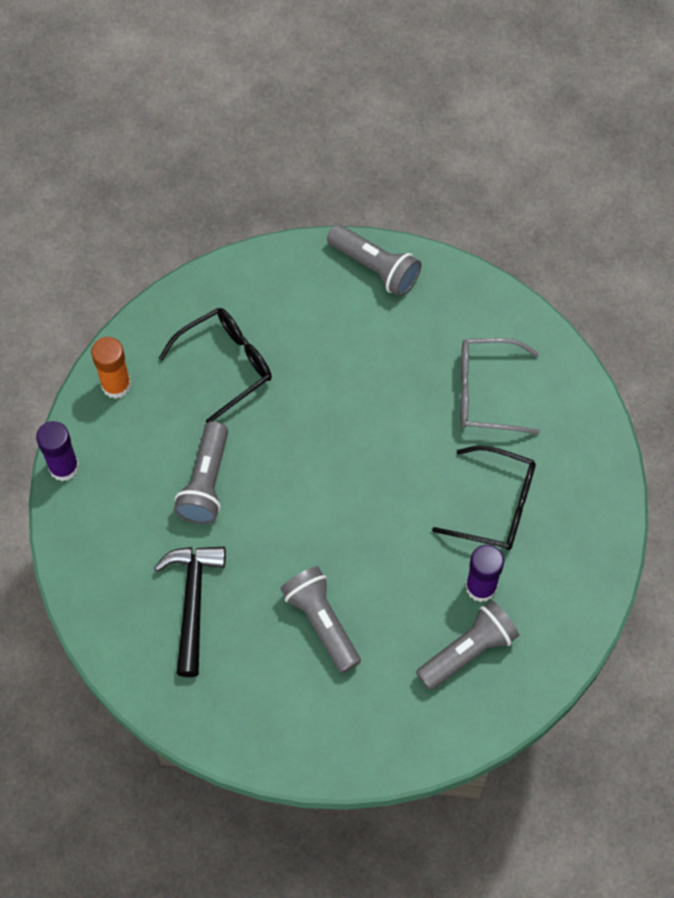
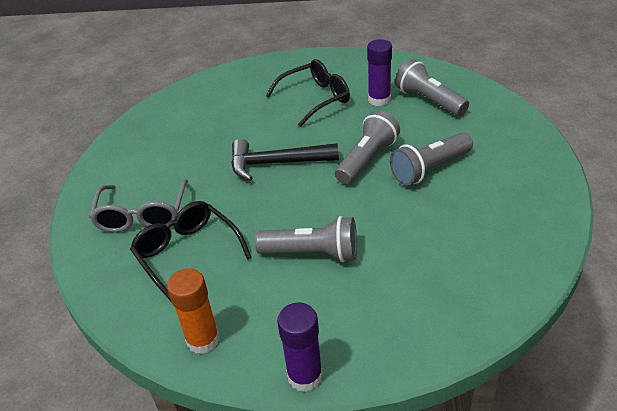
camera: 90 degrees left, 25 degrees down
black hammer [154,546,226,677] -> black hammer moved to [231,139,339,181]
grey flashlight [327,224,421,297] -> grey flashlight moved to [335,110,400,185]
black glasses [432,445,536,550] -> black glasses turned 45 degrees clockwise [266,59,350,127]
grey glasses [461,338,540,435] -> grey glasses moved to [89,179,188,232]

